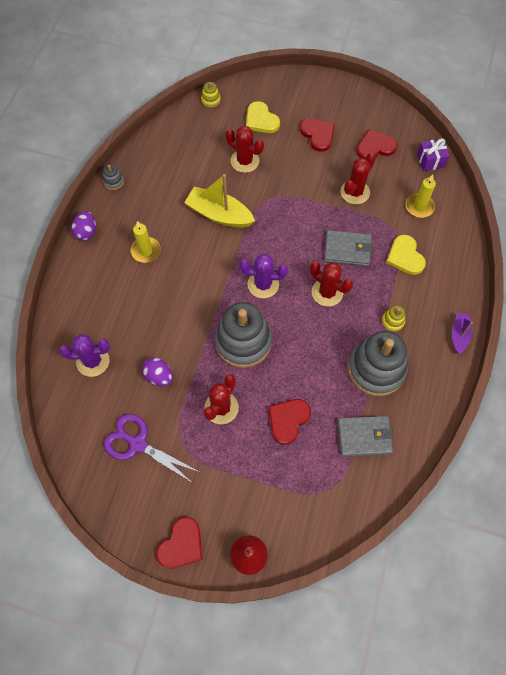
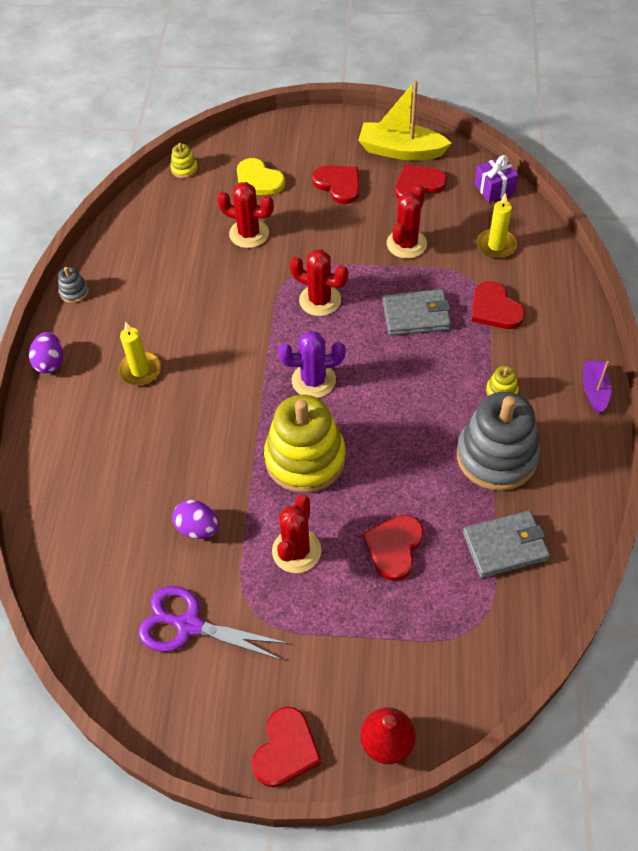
camera: 10 degrees left, 10 degrees down
purple cactus [59,334,110,377] -> none
yellow boat [184,174,255,228] -> yellow boat moved to [358,80,452,160]
grey stacking toy [215,302,272,368] -> yellow stacking toy [264,395,346,493]
red cactus [310,262,353,306] -> red cactus moved to [290,249,348,316]
yellow heart [386,235,426,275] -> red heart [472,281,525,329]

